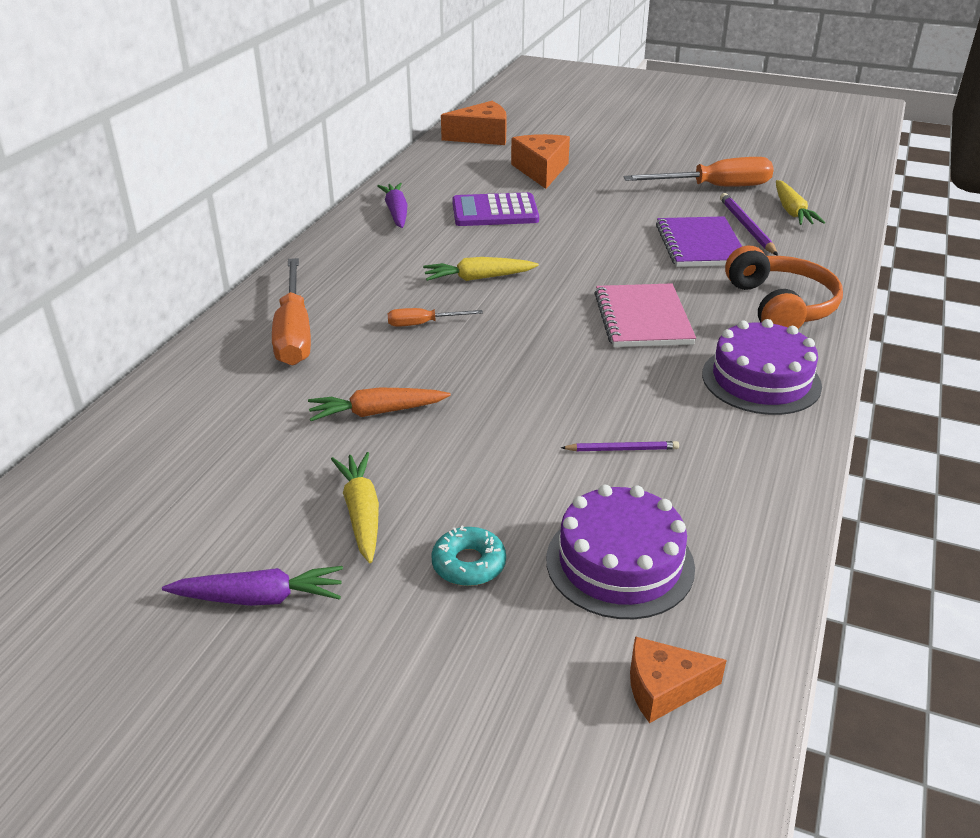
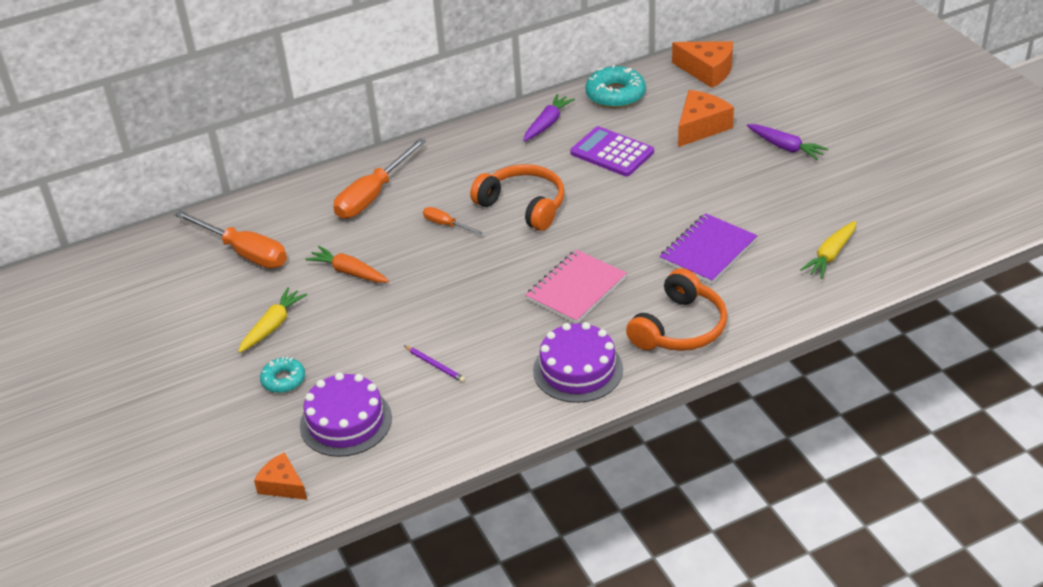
camera: 45 degrees right, 5 degrees up
purple carrot [162,566,343,606] -> purple carrot moved to [747,124,828,160]
yellow carrot [423,257,539,281] -> orange headphones [470,164,564,231]
orange screwdriver [623,157,774,187] -> orange screwdriver moved to [174,210,287,268]
purple pencil [720,193,778,256] -> none
none -> turquoise donut [585,65,646,108]

